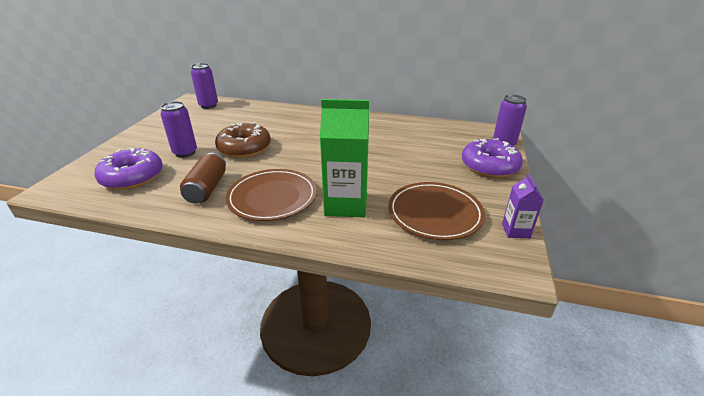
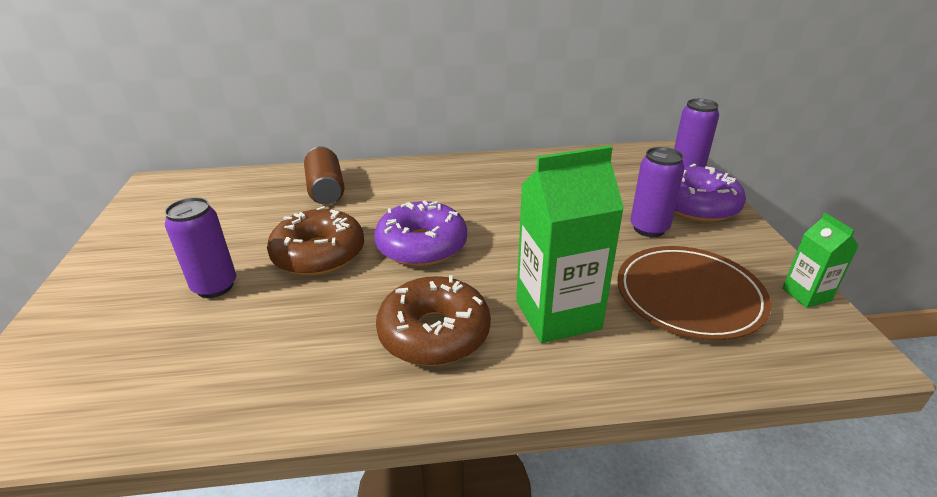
camera: 20 degrees left, 0 degrees up
purple donut [94,148,163,190] -> purple donut moved to [374,200,467,266]
brown can [180,153,226,204] -> brown can moved to [304,146,345,204]
purple can [191,63,218,109] -> purple can moved to [630,147,685,237]
brown plate [225,169,317,221] -> brown donut [376,275,491,366]
purple carton [502,174,544,238] -> green carton [782,213,859,308]

